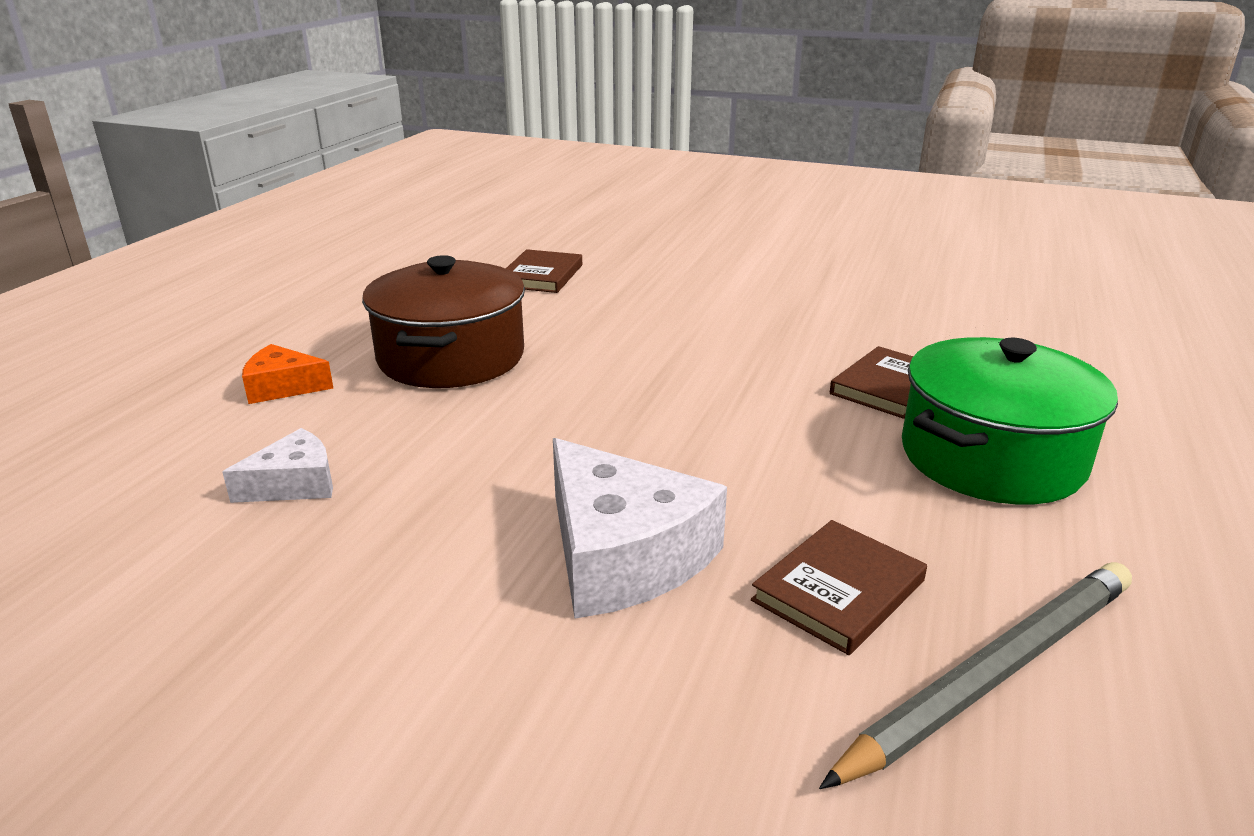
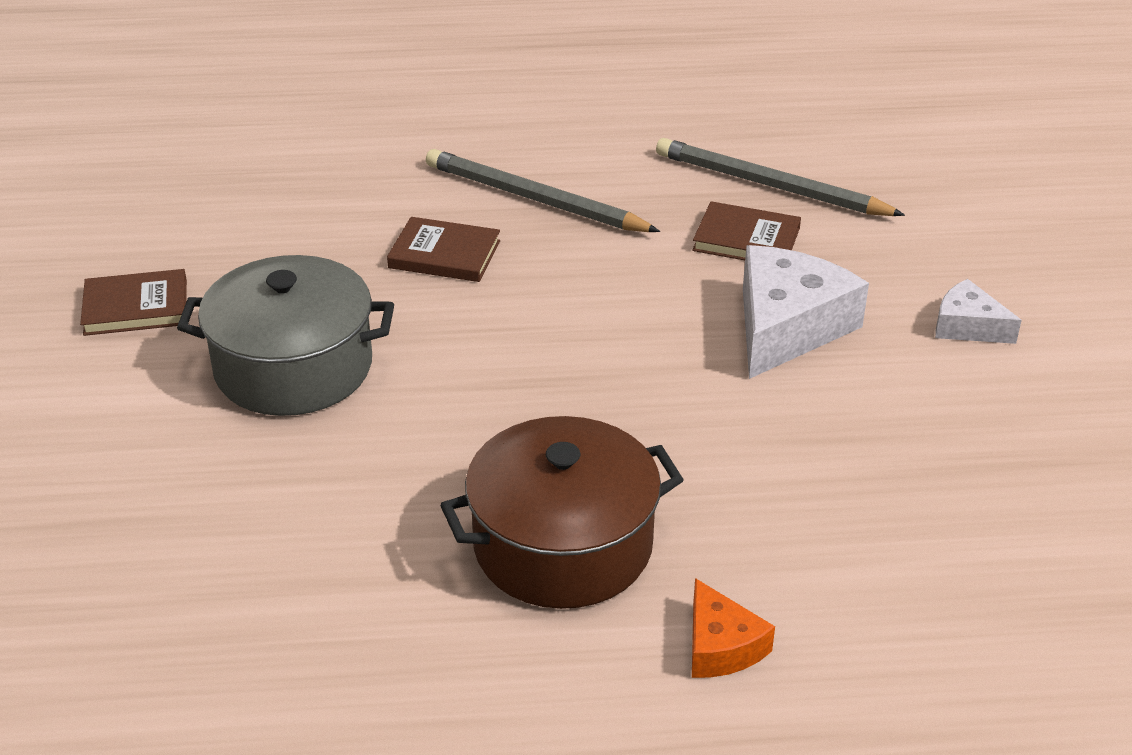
camera: 115 degrees left, 10 degrees up
white cheese [222,428,333,503] -> white cheese moved to [935,279,1022,344]
brown book [506,249,582,293] -> brown book moved to [80,269,187,336]
green pot [902,337,1118,505] -> grey pencil [426,149,660,232]
none -> grey pot [177,255,394,416]

